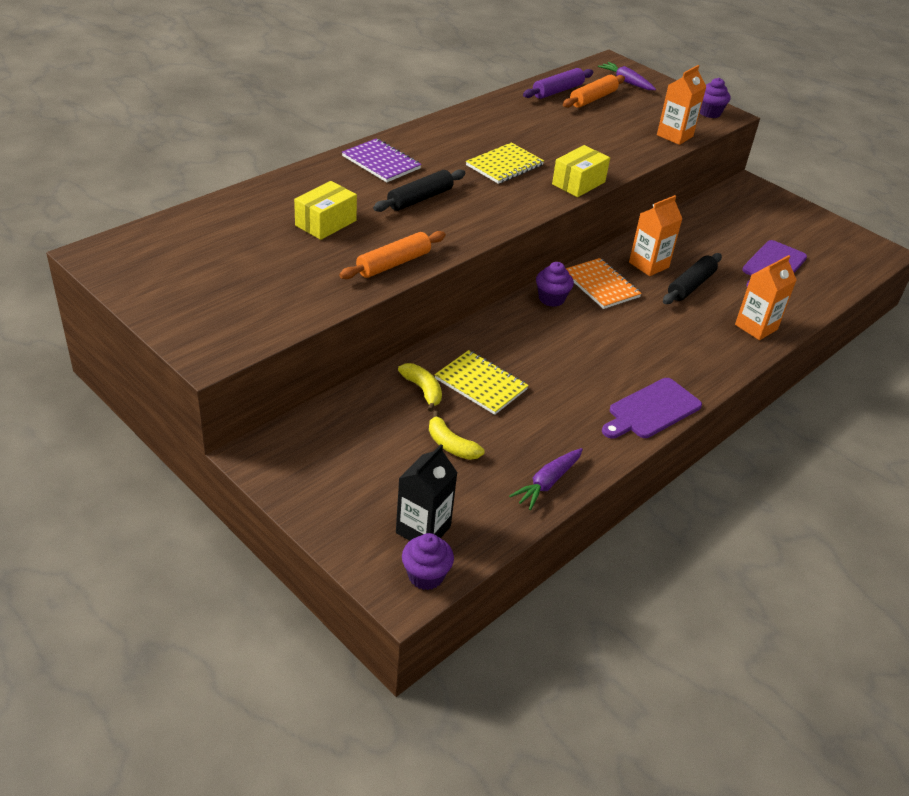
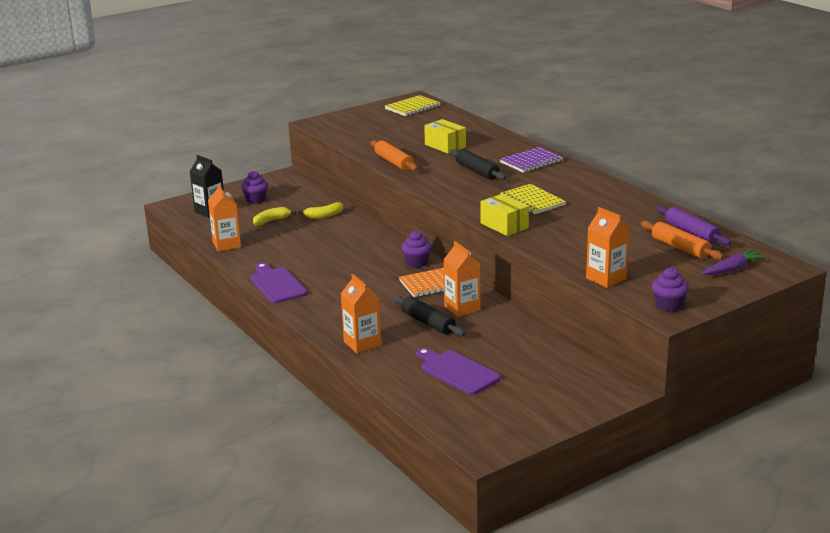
camera: 105 degrees right, 15 degrees down
purple cupcake [402,533,454,590] -> purple cupcake moved to [241,171,268,204]
yellow notebook [435,350,529,415] -> yellow notebook moved to [385,95,440,116]
purple carrot [509,448,583,510] -> orange carton [208,184,241,252]

